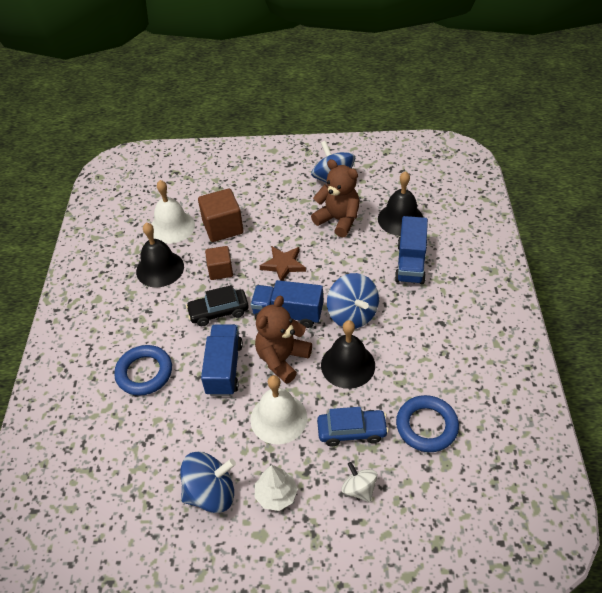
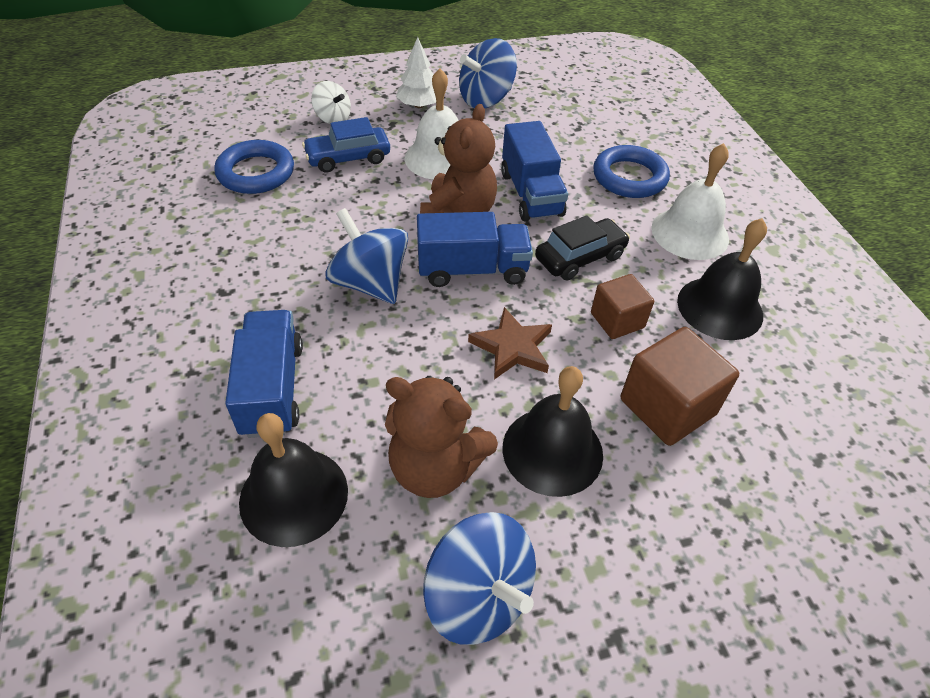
camera: 160 degrees right, 0 degrees up
white bell [151,180,195,244] -> white bell moved to [651,143,729,260]
black bell [321,320,375,389] -> black bell moved to [503,366,603,497]

